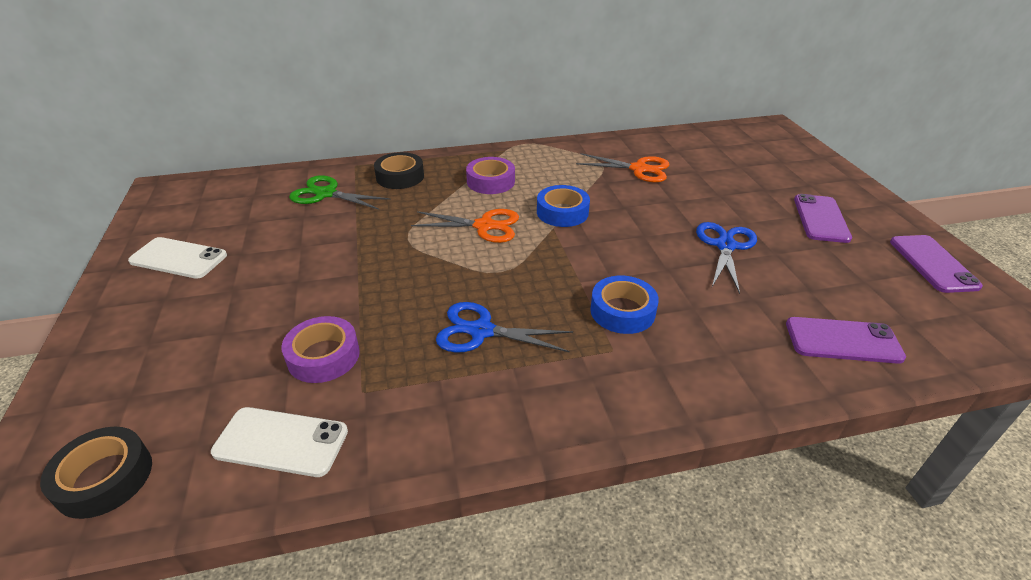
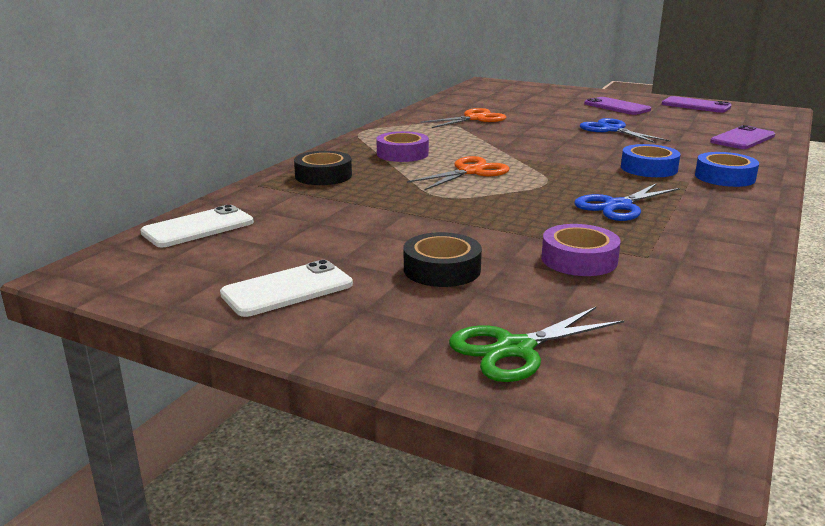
camera: 50 degrees left, 15 degrees down
black tape [40,427,152,519] -> black tape moved to [404,232,482,287]
white phone [211,407,348,477] -> white phone moved to [140,205,254,247]
green scissors [289,175,391,210] -> green scissors moved to [449,307,624,382]
blue tape [537,185,590,227] -> blue tape moved to [695,152,759,187]

